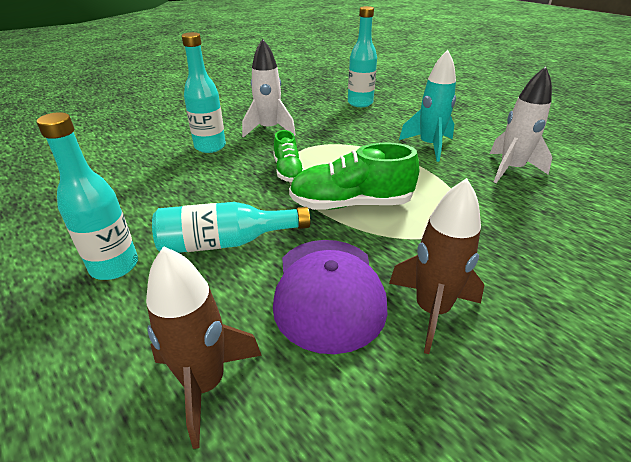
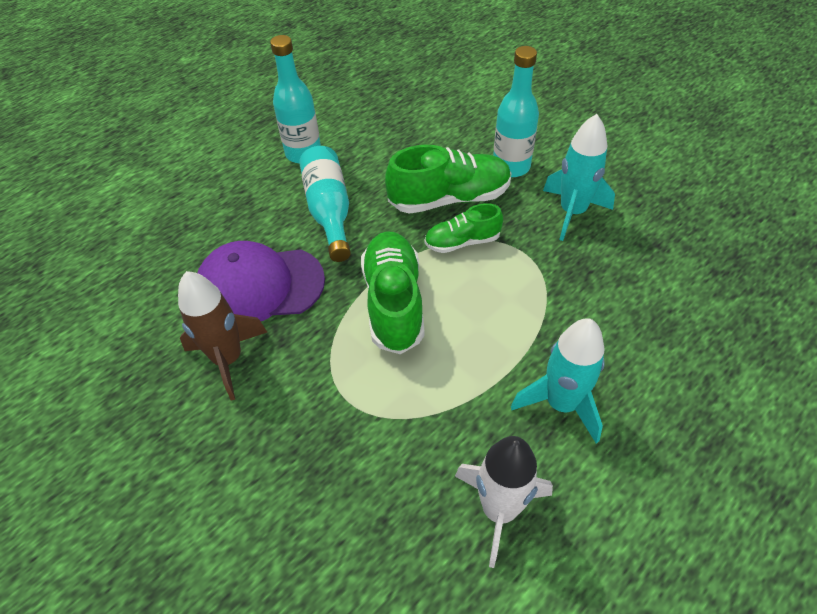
camera: 90 degrees right, 15 degrees up
brown rocket [146,246,262,449] -> none
white rocket [242,39,296,138] -> turquoise rocket [543,114,615,241]
turquoise bottle [348,6,377,107] -> none
none -> green shoe [385,145,512,214]

